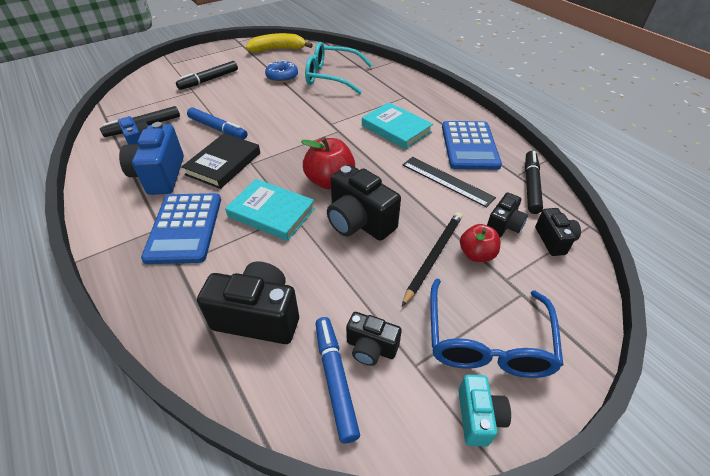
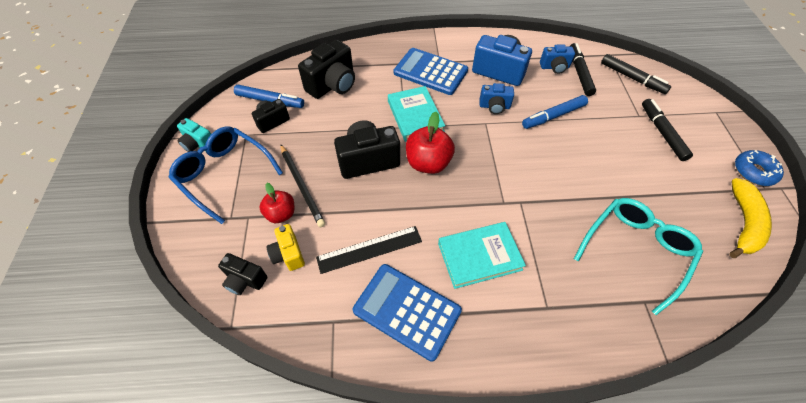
camera: 120 degrees right, 10 degrees up
black book [181,133,260,189] -> blue camera [479,83,514,114]
turquoise book [225,179,315,241] -> turquoise book turned 75 degrees counterclockwise [388,86,445,142]
blue donut [265,60,298,83] -> blue donut moved to [735,150,784,186]
black camera [487,192,528,237] -> yellow camera [267,224,305,271]
black marker [525,151,543,214] -> black marker moved to [601,54,671,94]

